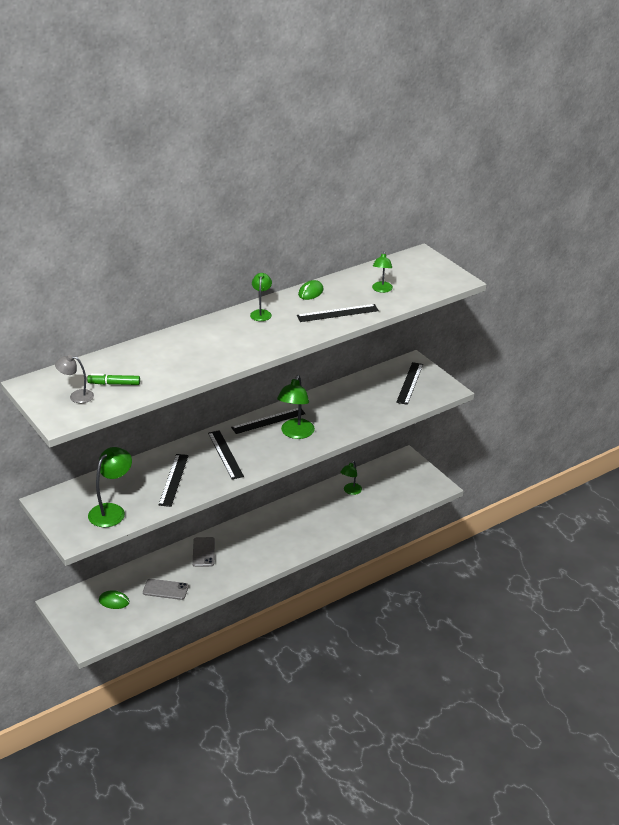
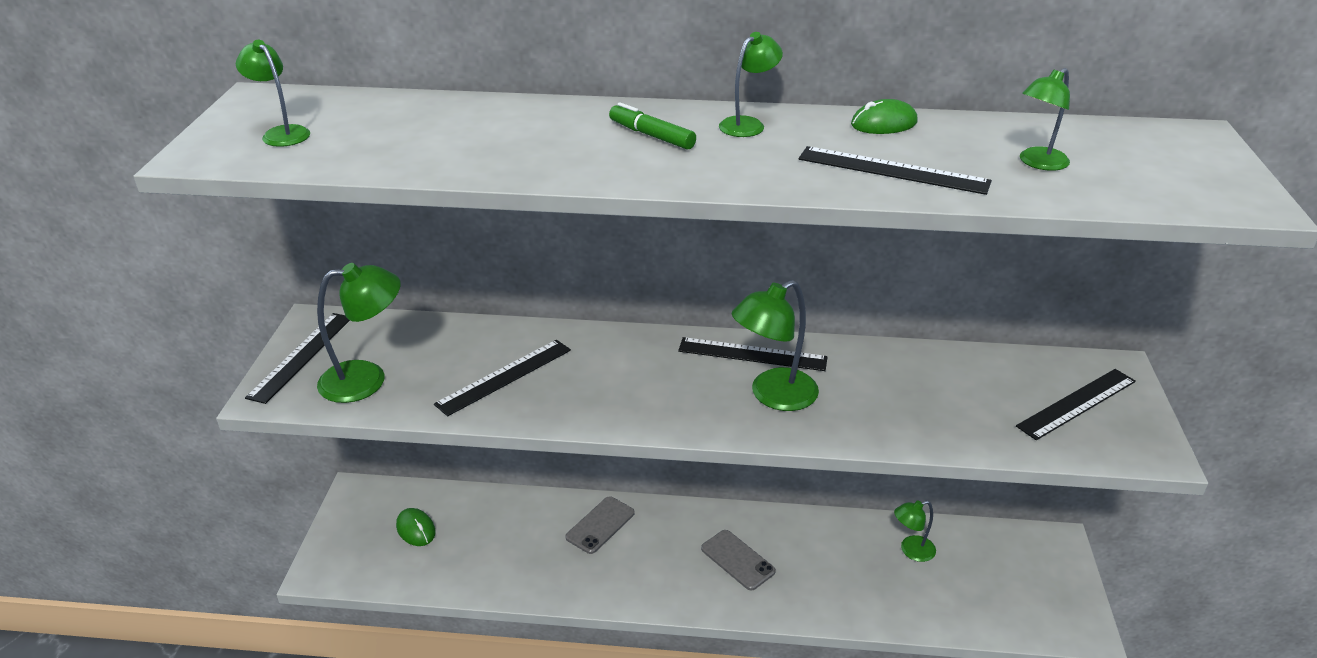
camera: 40 degrees right, 0 degrees up
grey lamp [55,355,94,403] -> green lamp [236,40,310,147]
green marker [87,374,140,385] -> green marker moved to [609,102,696,150]
grey phone [143,579,189,600] -> grey phone moved to [701,530,776,590]
black ruler [208,430,244,480] -> black ruler moved to [245,313,350,404]

